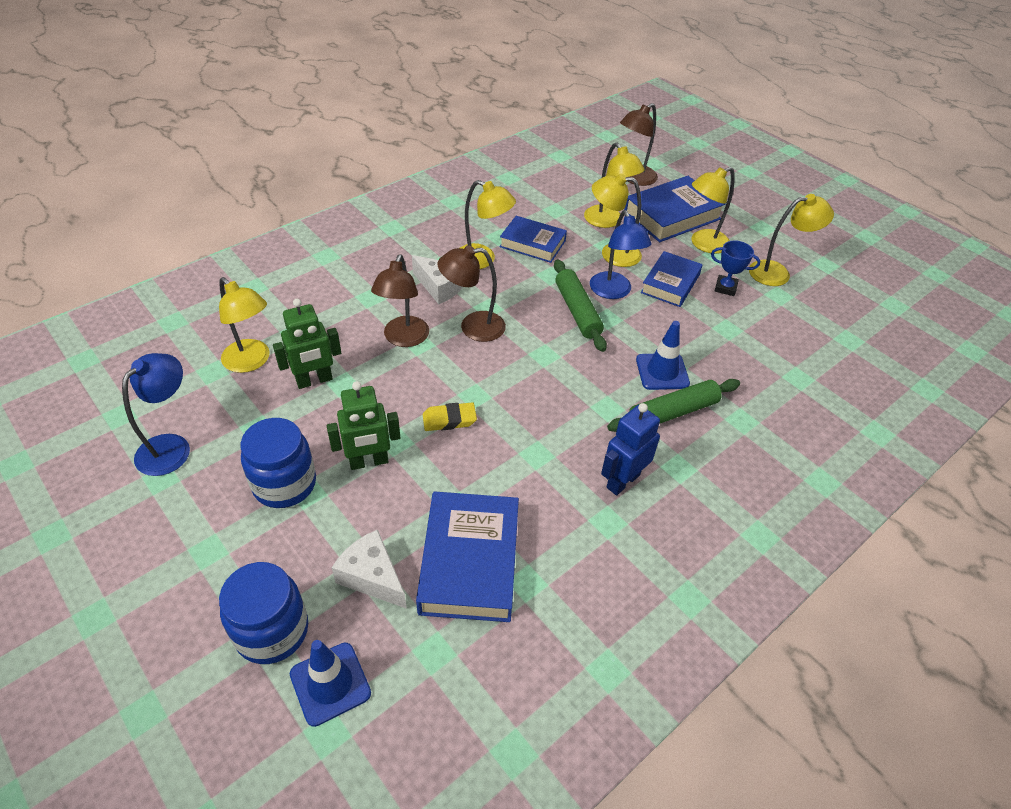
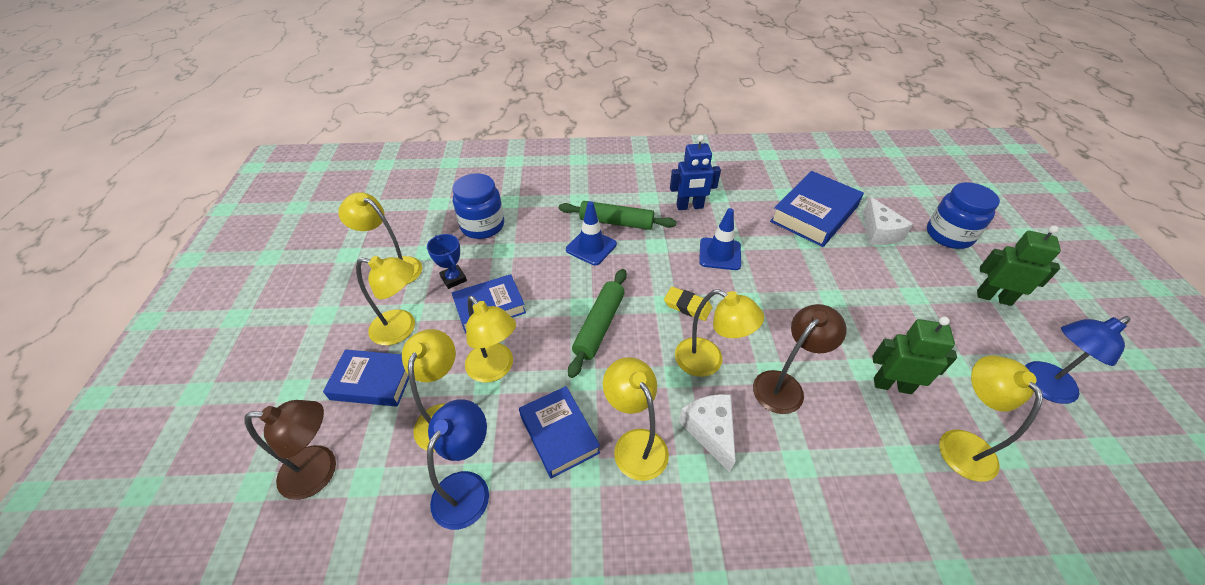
camera: 140 degrees left, 0 degrees up
blue jar [240,418,316,508] -> blue jar moved to [452,173,504,239]
blue traffic cone [290,640,371,727] -> blue traffic cone moved to [699,208,741,270]
green robot [327,381,400,470] -> green robot moved to [977,226,1061,306]
yellow eraser [423,402,477,431] -> yellow eraser moved to [664,286,712,321]
brown lamp [438,246,506,342] -> yellow lamp [675,289,764,377]
blue lamp [590,210,651,299] -> blue lamp moved to [427,399,489,530]
blue book [624,176,726,242] -> blue book [323,349,409,407], size x0.66

